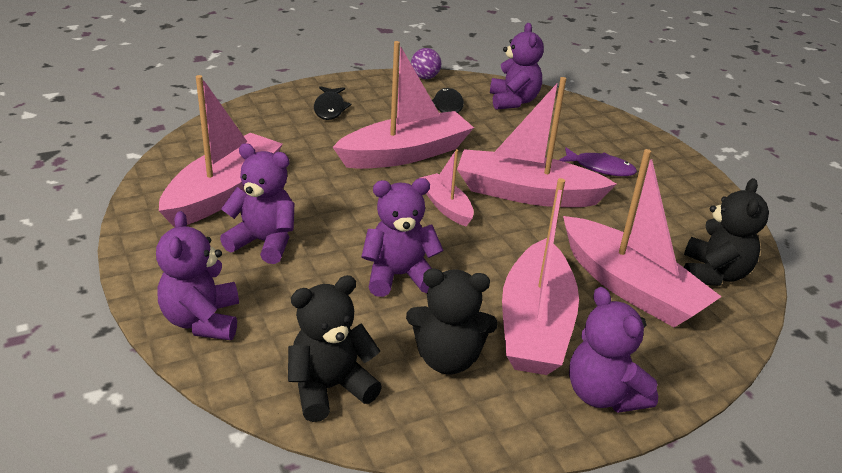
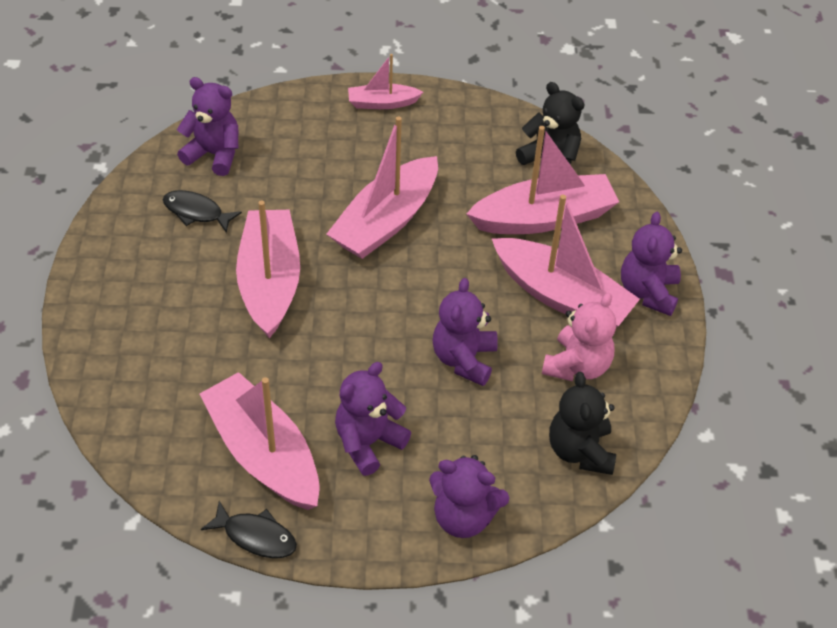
camera: 65 degrees left, 15 degrees up
black fish [314,86,351,120] -> black fish moved to [201,501,297,558]
black teddy bear [406,268,498,374] -> pink teddy bear [542,292,616,381]
purple ball [411,48,442,79] -> none
pink boat [420,149,474,226] -> pink boat moved to [348,54,423,109]
purple fish [559,147,637,176] -> none
purple teddy bear [569,287,658,413] -> purple teddy bear turned 105 degrees clockwise [621,212,682,316]

